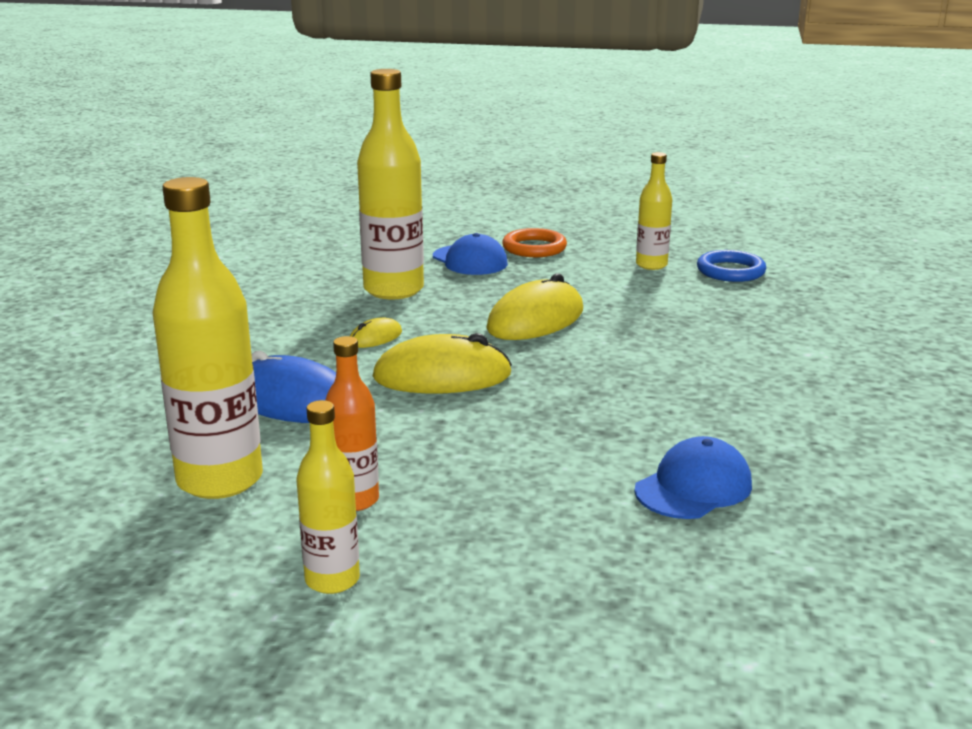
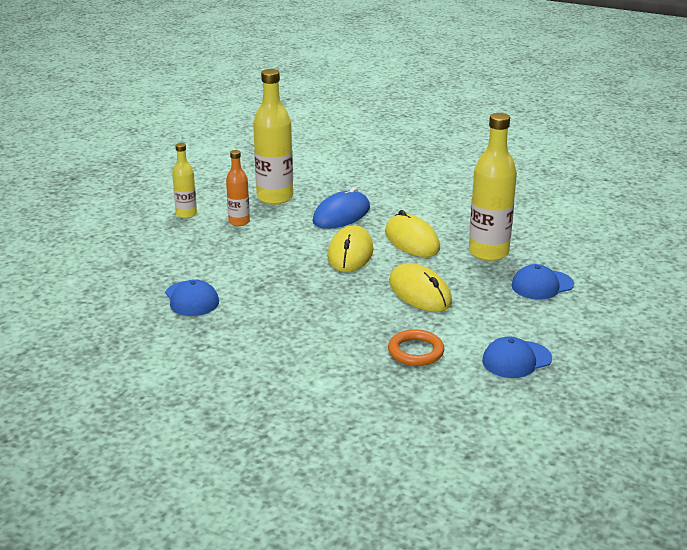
camera: 105 degrees right, 5 degrees up
yellow mouse [350,317,402,348] -> yellow mouse [385,210,440,257], size x2.06
orange ring [502,228,567,257] -> orange ring moved to [388,329,444,366]
yellow bottle [636,152,672,270] -> blue cap [482,336,552,378]
blue ring [697,250,766,282] -> none

